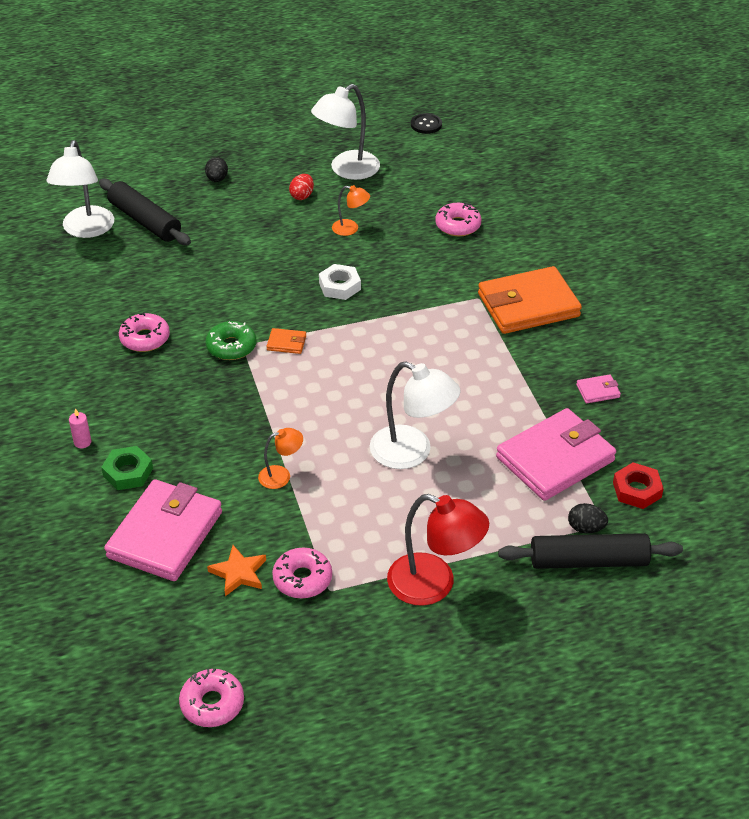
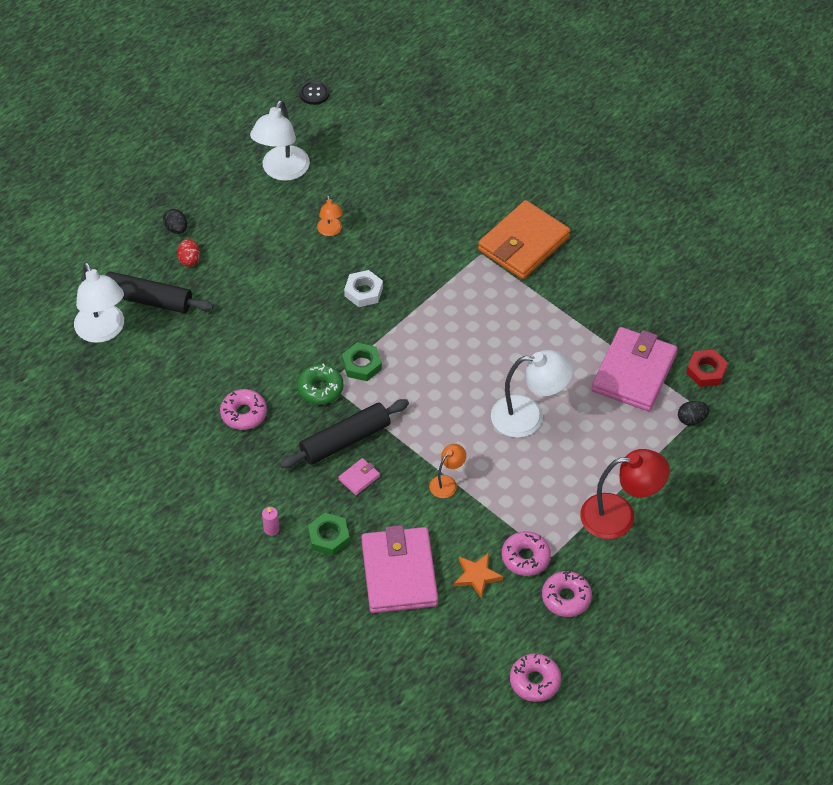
camera: 30 degrees left, 10 degrees up
orange wallet [267,328,306,354] -> green nut [342,343,382,381]
red egg [289,174,314,200] -> red egg moved to [177,238,200,267]
orange lamp [332,185,370,236] -> orange lamp turned 90 degrees clockwise [317,195,343,236]
pink donut [435,203,482,236] -> pink donut moved to [542,571,592,617]
black rolling pin [498,533,683,569] -> black rolling pin moved to [280,399,409,468]
pink wallet [576,374,621,403] -> pink wallet moved to [338,458,380,495]

